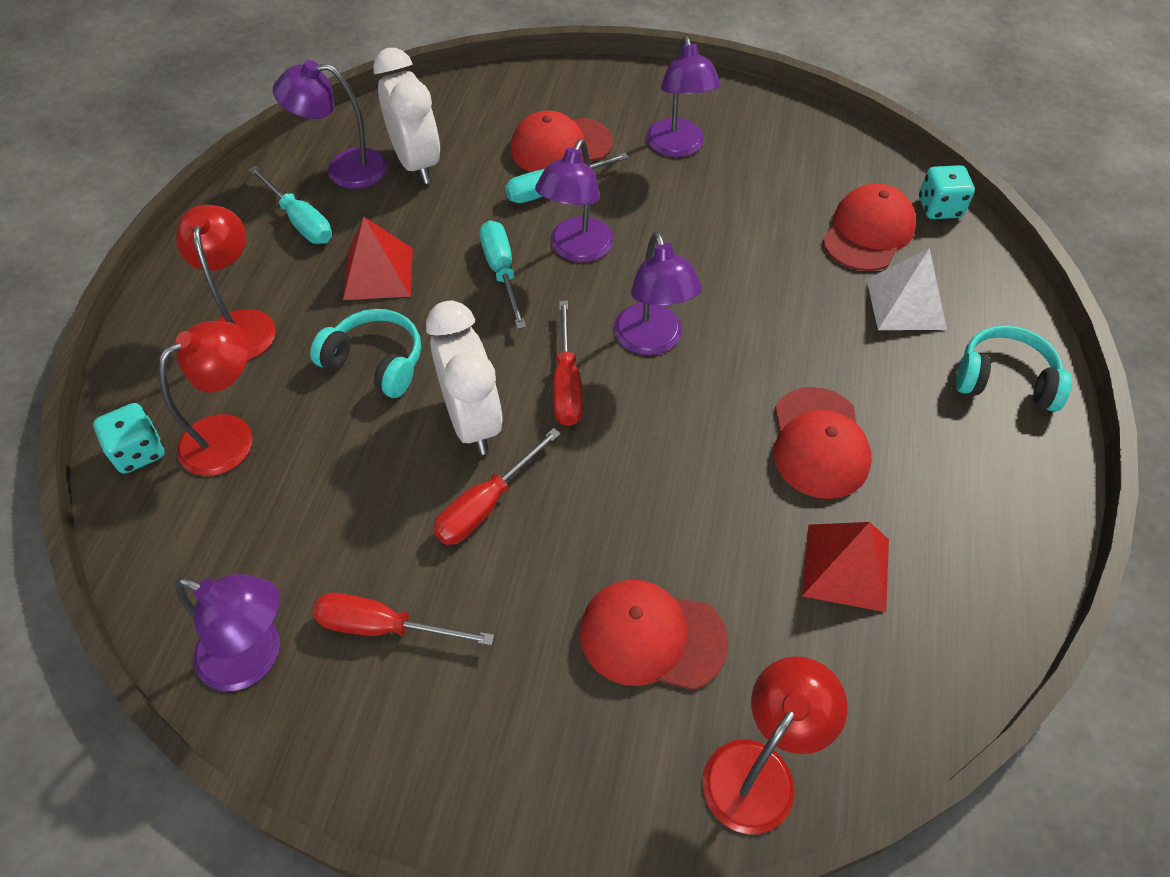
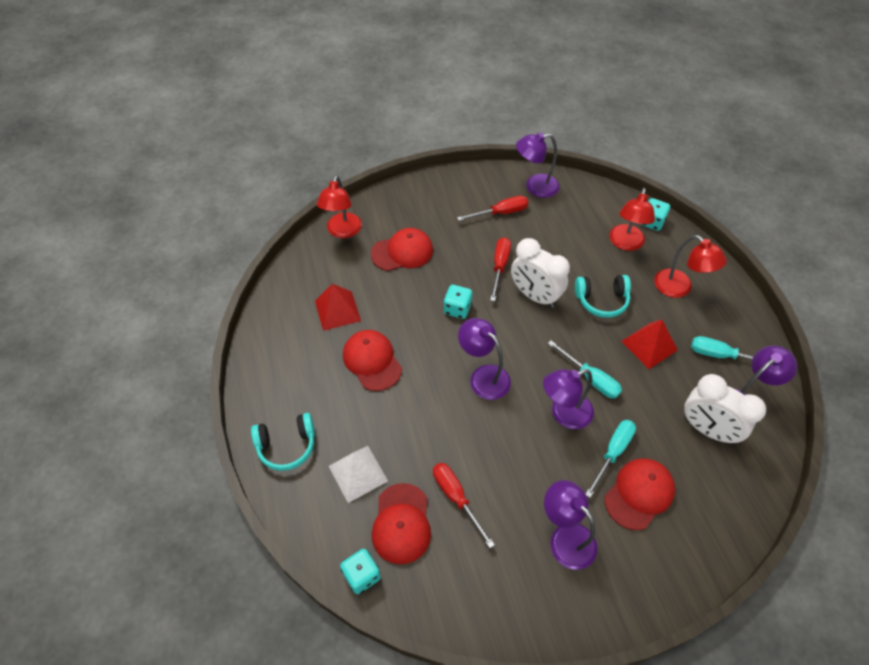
camera: 150 degrees right, 0 degrees up
purple lamp [535,139,614,262] -> purple lamp turned 105 degrees counterclockwise [543,369,594,429]
red screwdriver [553,301,583,426] -> red screwdriver moved to [433,463,495,548]
none -> turquoise dice [443,285,472,319]

